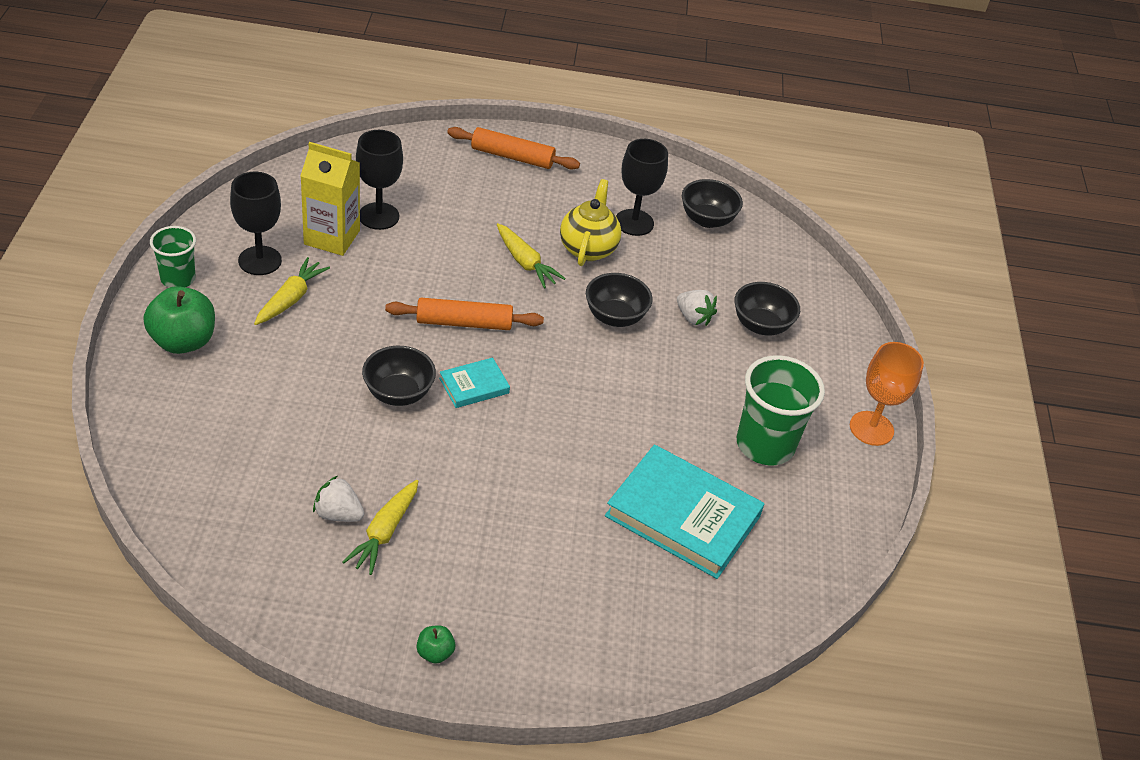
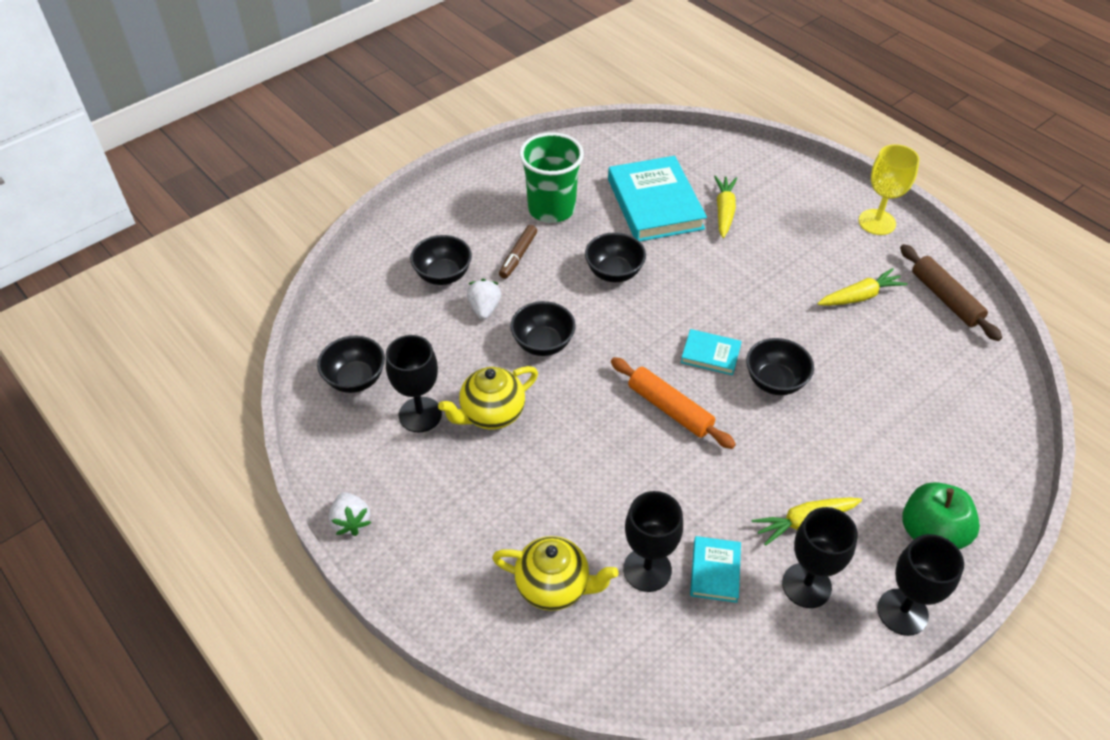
camera: 130 degrees left, 5 degrees up
green cup [150,226,196,288] -> black goblet [877,534,964,636]
yellow carton [301,142,360,256] -> turquoise book [690,536,741,603]
white strawberry [313,476,364,522] -> white strawberry moved to [329,492,371,536]
green apple [417,625,455,664] -> yellow goblet [859,144,920,235]
orange rolling pin [447,127,580,170] -> none
yellow carrot [497,223,566,288] -> yellow carrot moved to [714,176,737,238]
orange goblet [850,342,924,446] -> none
none -> yellow teapot [492,536,619,611]
none -> brown marker [499,225,537,279]
none -> black bowl [585,232,646,282]
none -> brown rolling pin [900,244,1002,341]

